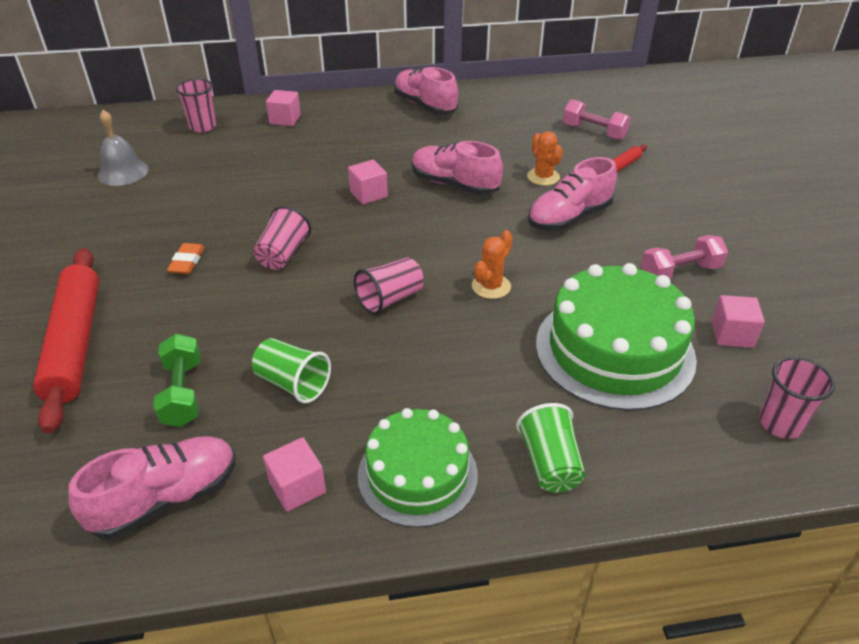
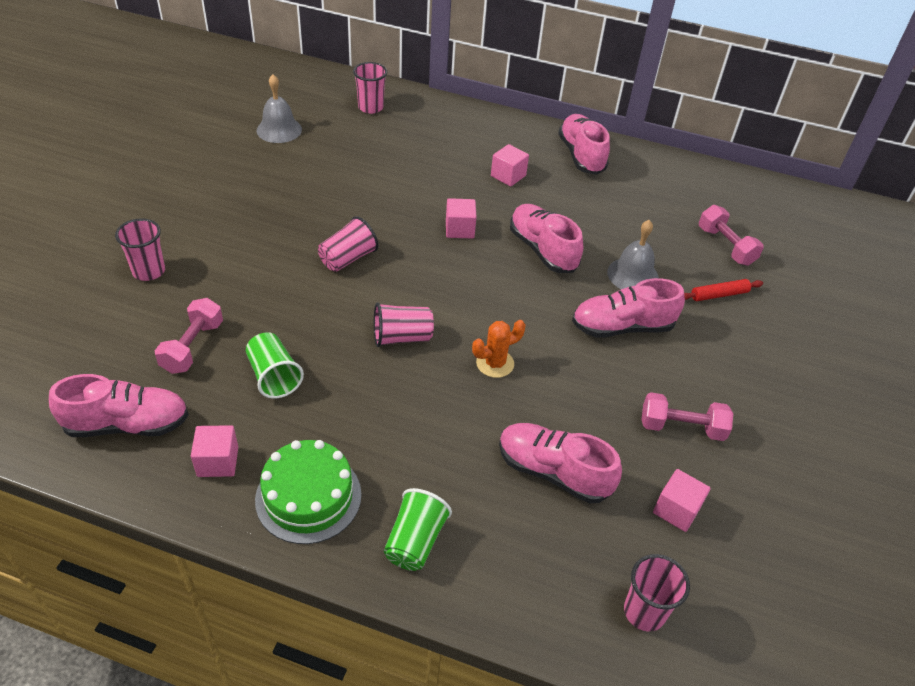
camera: 25 degrees right, 5 degrees up
red rolling pin [33,248,99,434] -> pink cup [115,218,165,281]
green dumbbell [153,334,200,427] -> pink dumbbell [155,298,223,374]
orange eraser [167,243,205,274] -> none
pink cube [266,90,301,126] -> pink cube moved to [491,144,529,187]
orange cactus [527,131,563,186] -> grey bell [607,220,659,289]
green cake [536,263,697,411] -> pink shoe [499,423,622,503]

